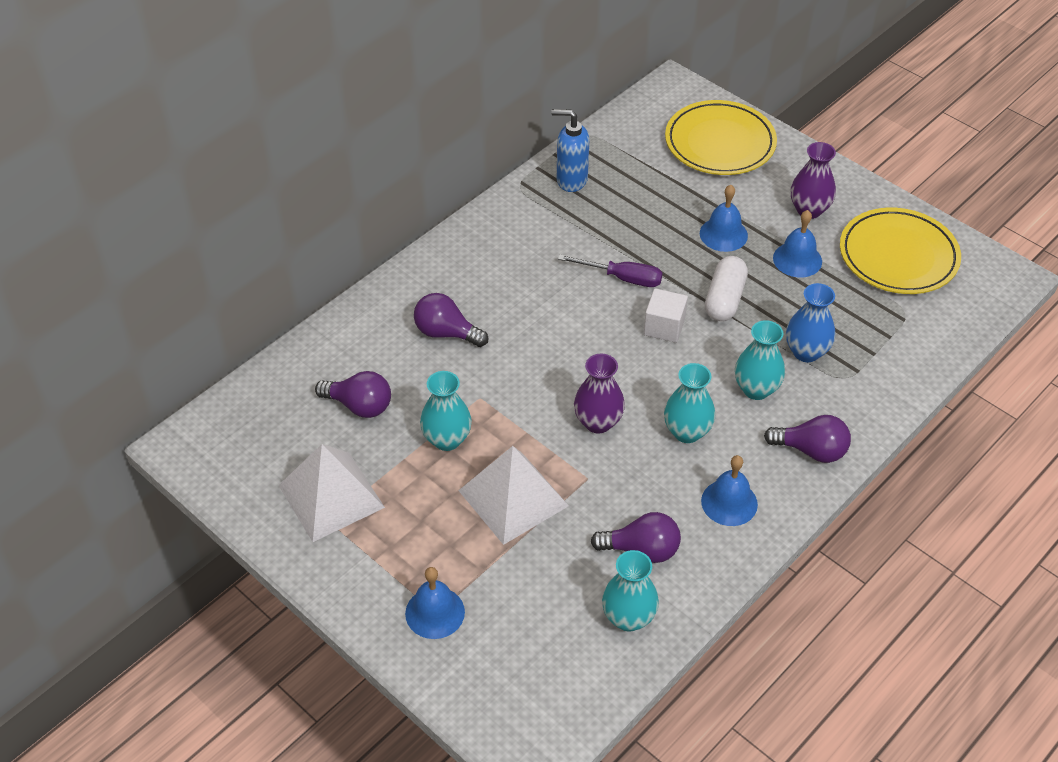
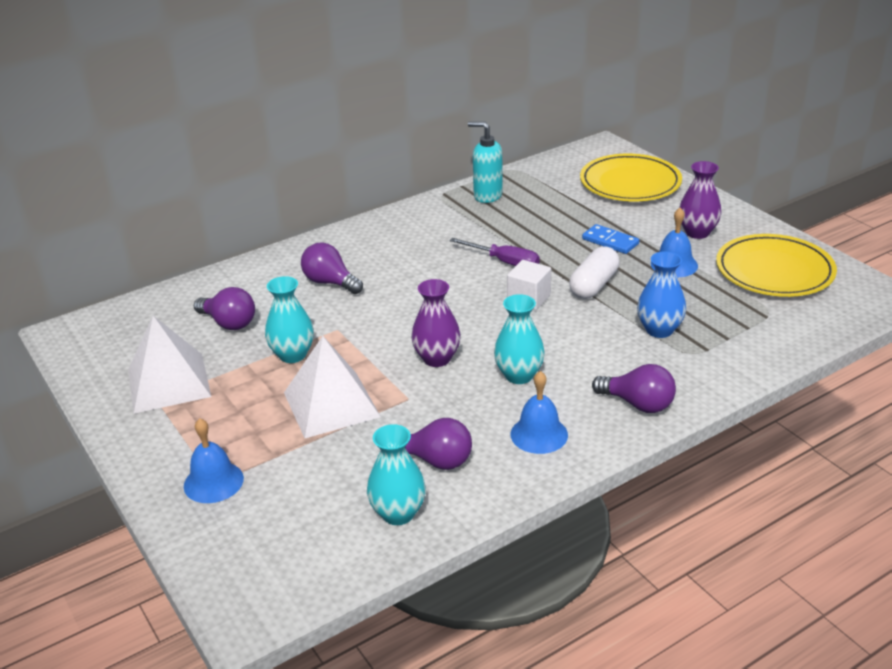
camera: 15 degrees right, 15 degrees down
blue soap dispenser [552,109,589,192] -> turquoise soap dispenser [468,121,503,203]
blue bell [700,185,748,252] -> blue domino [582,224,639,254]
turquoise vase [735,320,785,400] -> none

